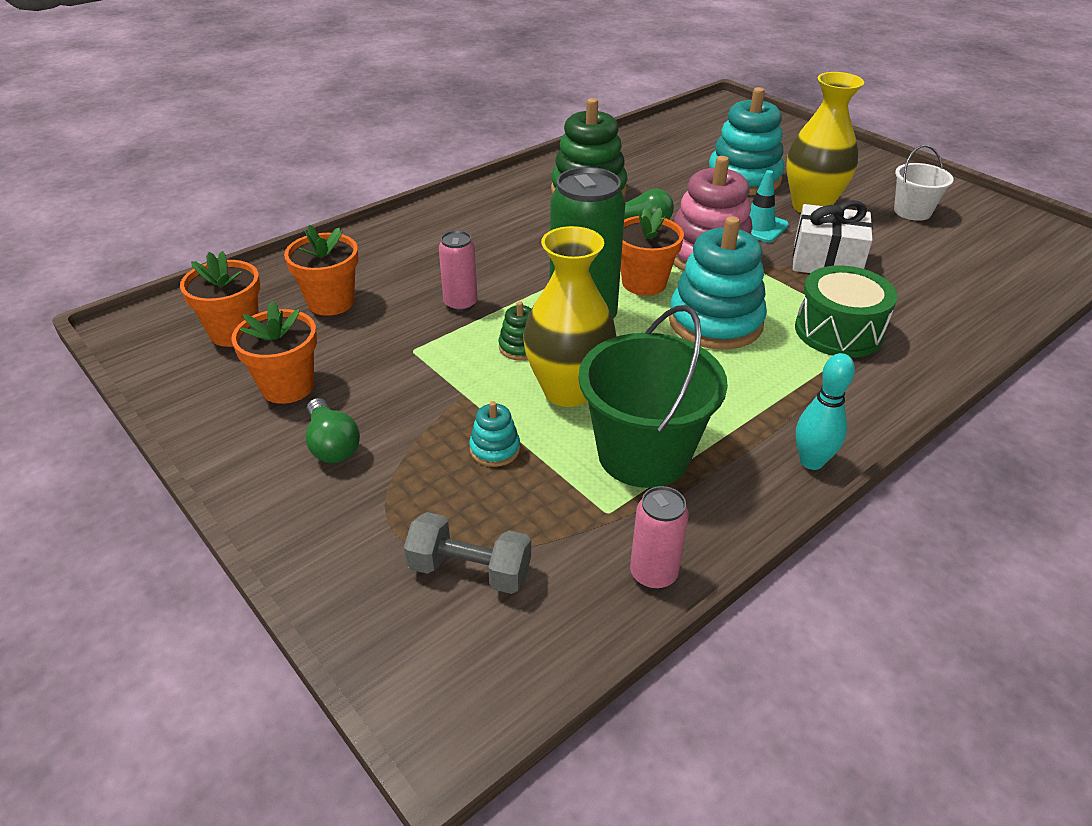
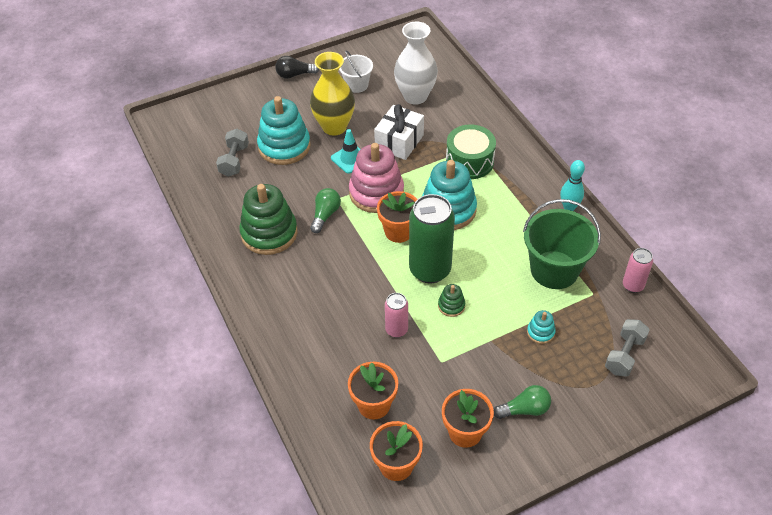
camera: 75 degrees left, 10 degrees up
yellow vase [523,226,617,407] -> none
none -> grey dumbbell [216,129,249,177]
none -> black light bulb [275,56,319,79]
none -> white vase [394,22,438,105]

